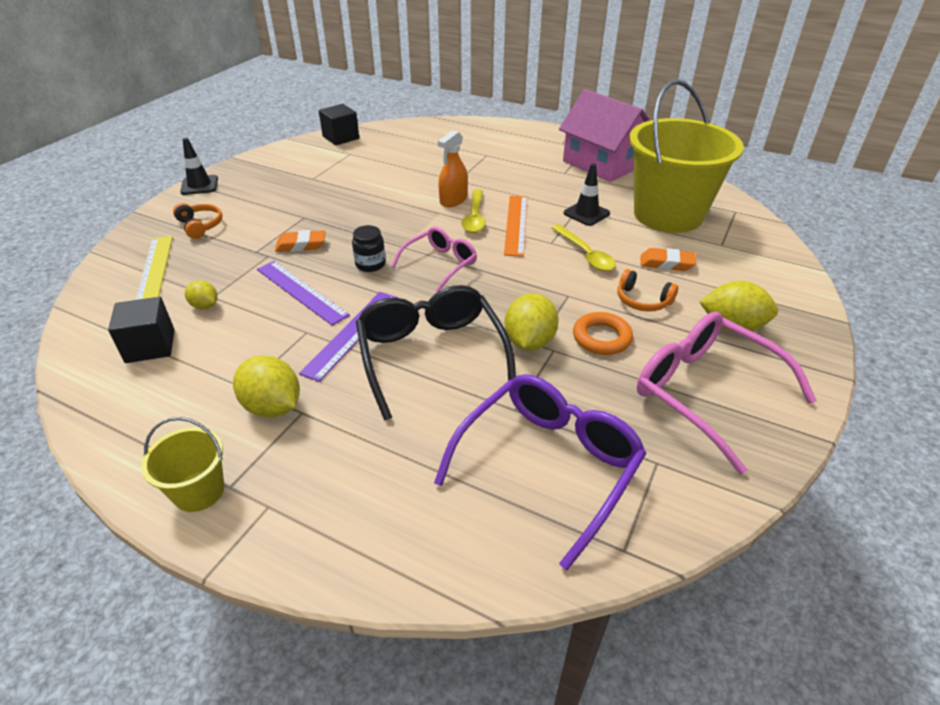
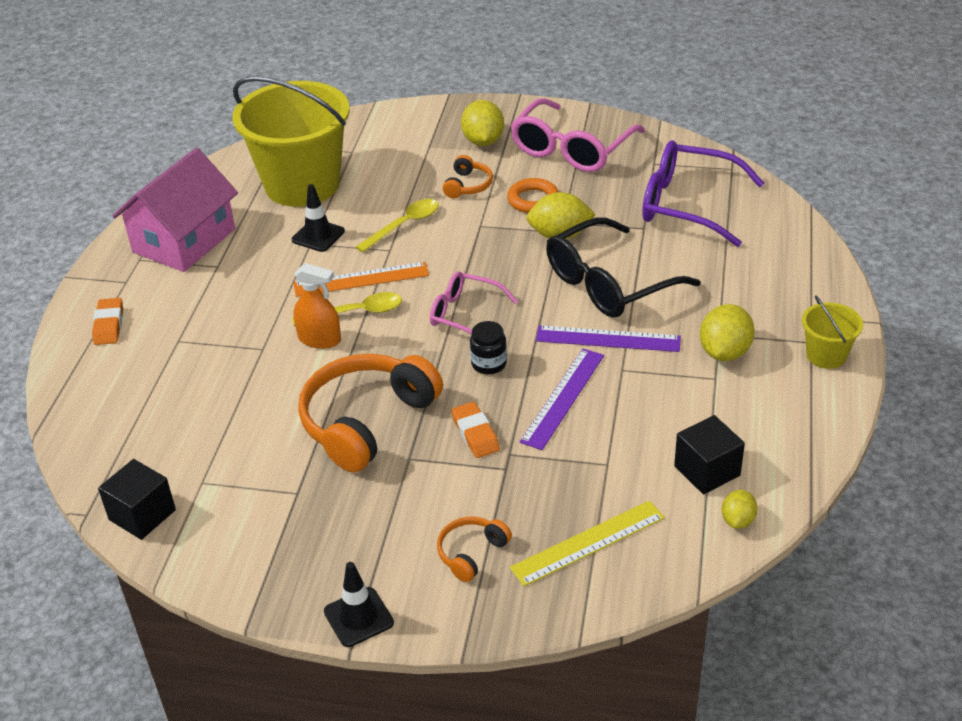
camera: 105 degrees left, 0 degrees up
yellow lemon [185,280,218,310] -> yellow lemon moved to [722,490,758,529]
orange eraser [640,248,696,271] -> orange eraser moved to [92,298,123,345]
none -> orange headphones [298,354,443,473]

